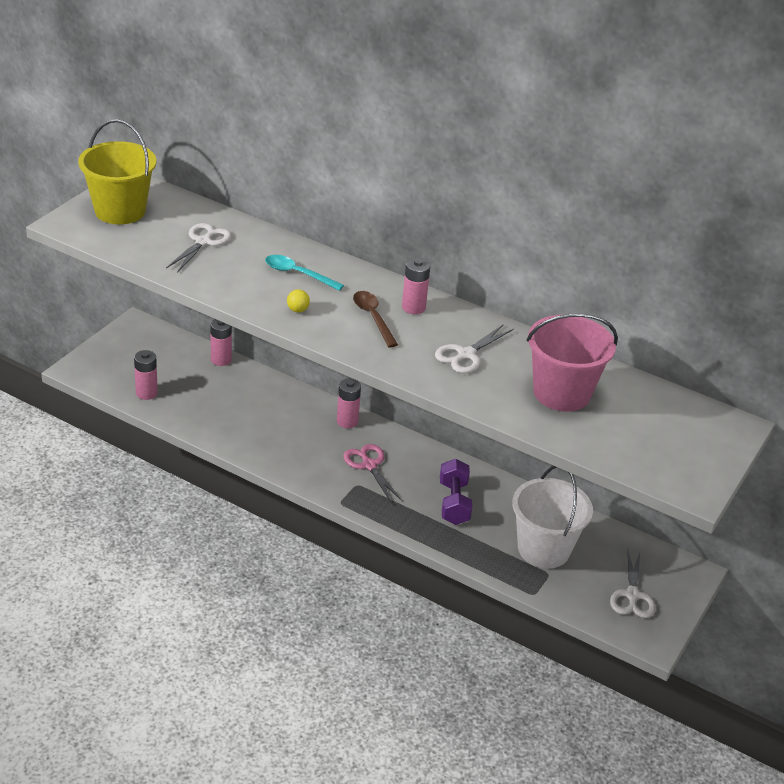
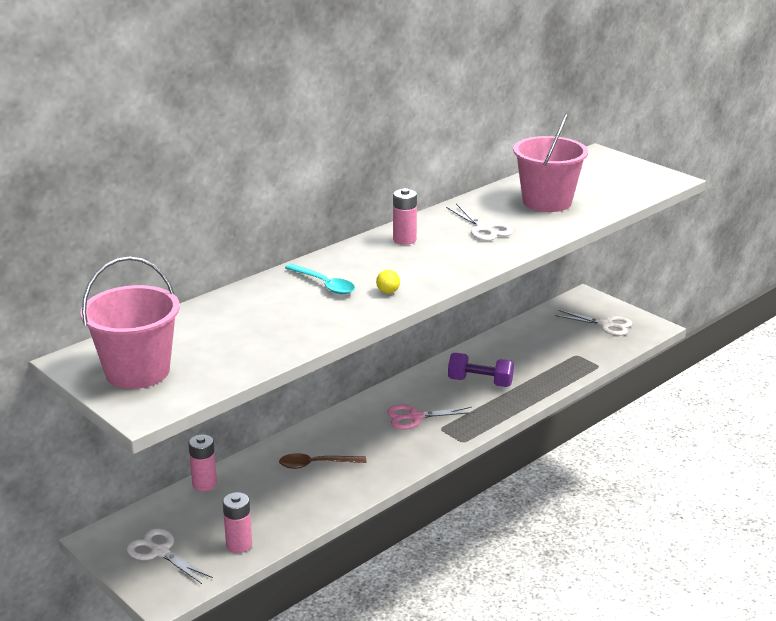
camera: 70 degrees left, 10 degrees down
yellow bucket [78,119,156,224] -> pink bucket [81,256,180,389]
white scissors [166,223,231,273] -> white scissors moved to [127,528,213,584]
turquoise spoon [265,255,344,291] -> turquoise spoon turned 90 degrees counterclockwise [285,264,355,294]
pink battery [337,379,361,428] -> none
brown spoon [353,291,398,347] -> brown spoon moved to [279,453,366,469]
white bucket [512,466,593,568] -> none

